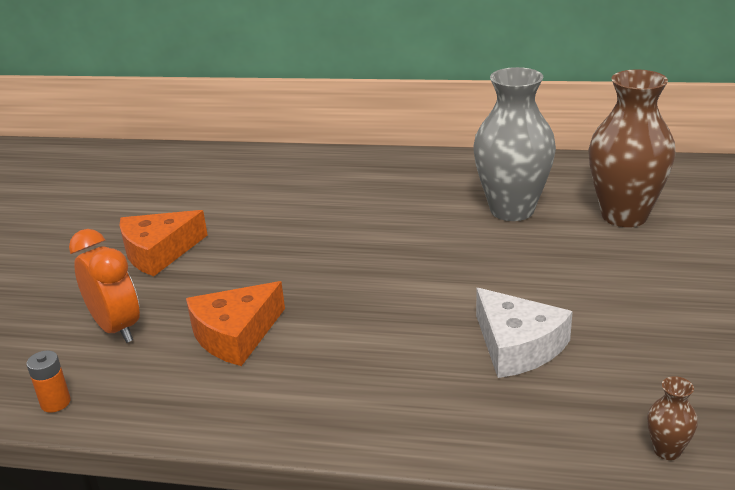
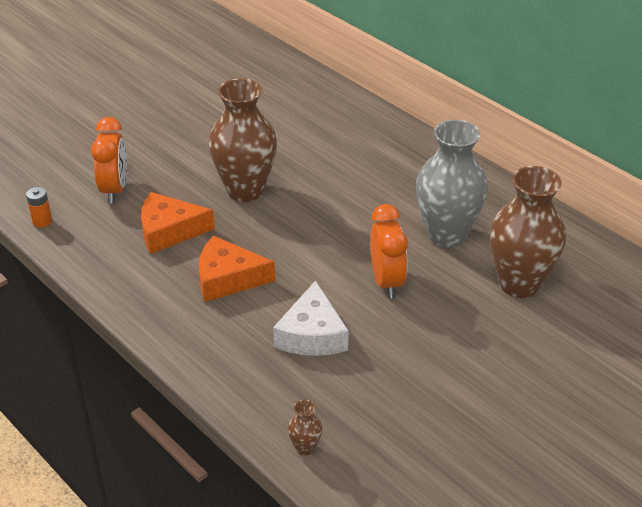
camera: 35 degrees right, 10 degrees up
orange cheese [119,210,208,276] -> orange cheese moved to [199,236,275,302]
none -> brown vase [209,78,277,202]
none -> orange clock [370,204,408,298]

